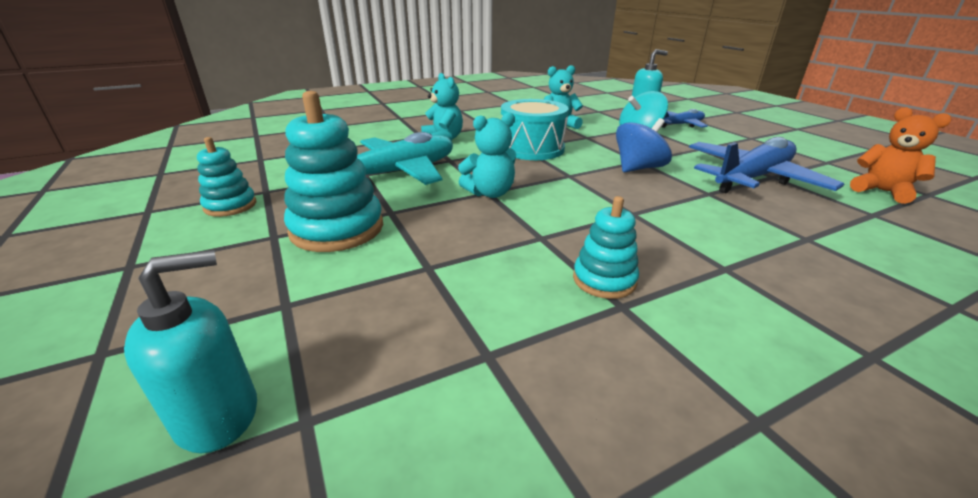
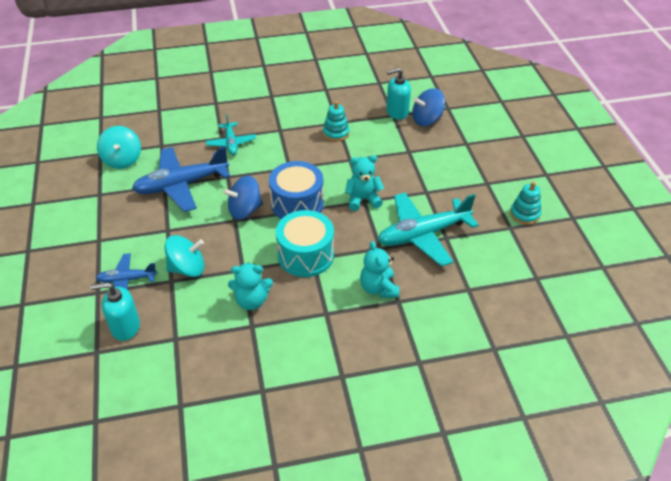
camera: 165 degrees left, 15 degrees up
turquoise soap dispenser [124,250,257,453] -> turquoise soap dispenser moved to [386,68,411,120]
turquoise stacking toy [284,91,383,252] -> none
orange teddy bear [850,107,952,204] -> turquoise spinning top [97,126,141,169]
none -> turquoise plane [206,114,256,155]
none -> blue drum [269,161,324,219]
none -> blue spinning top [412,88,445,126]

